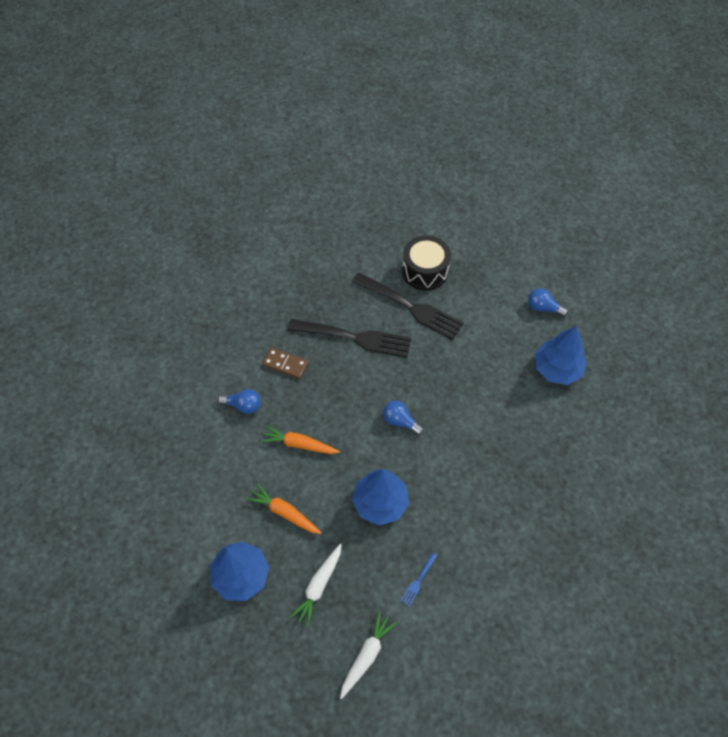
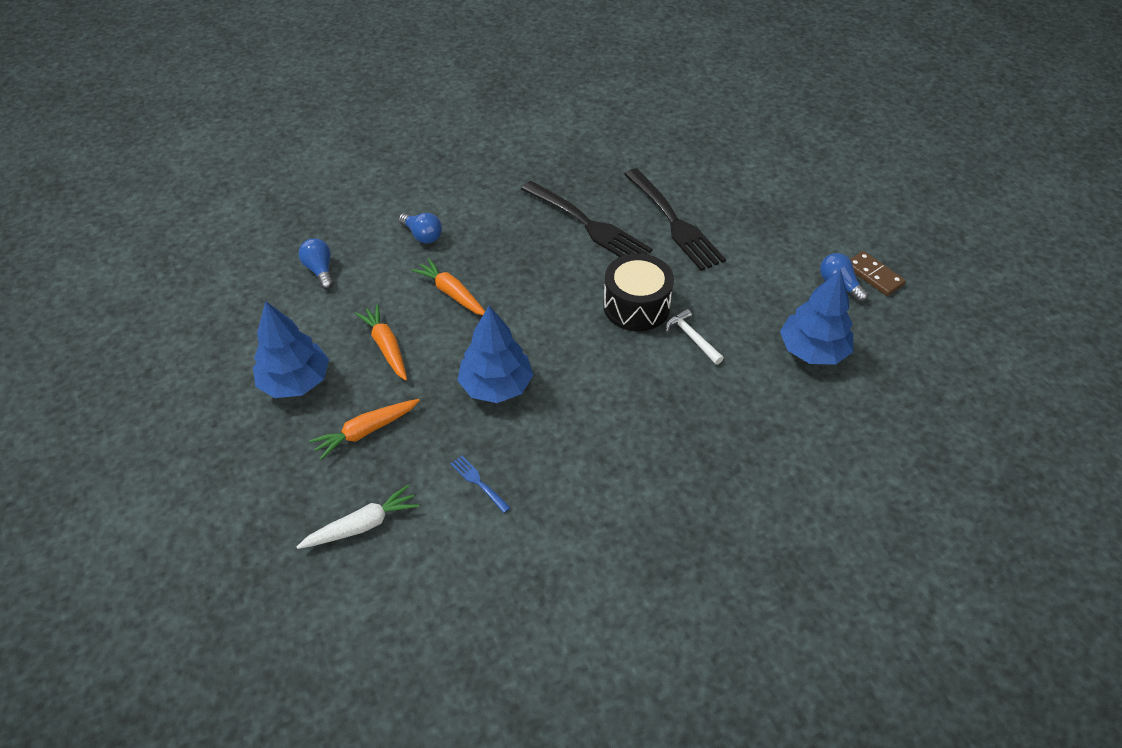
camera: 30 degrees right, 10 degrees down
brown domino [262,348,308,379] -> brown domino moved to [850,251,906,296]
white carrot [290,544,342,627] -> orange carrot [309,399,420,460]
blue light bulb [383,400,424,435] -> blue light bulb moved to [299,238,334,289]
blue fork [400,553,437,607] -> blue fork turned 75 degrees clockwise [451,456,510,513]
black drum [402,235,451,291] -> black drum moved to [603,253,674,331]
none -> white hammer [666,309,724,365]

